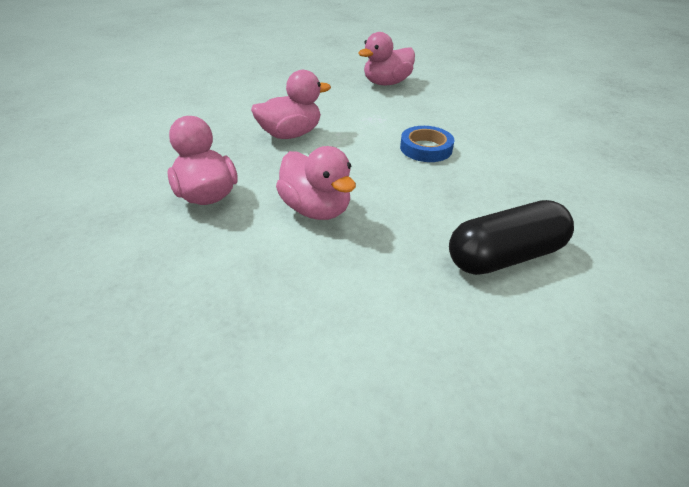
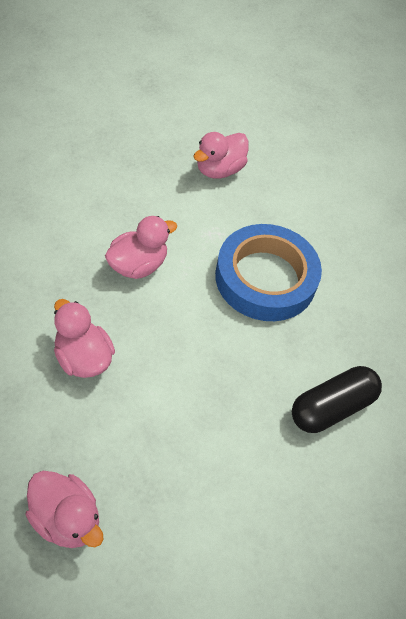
camera: 15 degrees left, 15 degrees up
pink duck [276,146,356,220] -> pink duck moved to [26,471,103,548]
blue tape [400,126,454,162] -> blue tape [215,224,322,321], size x2.15

